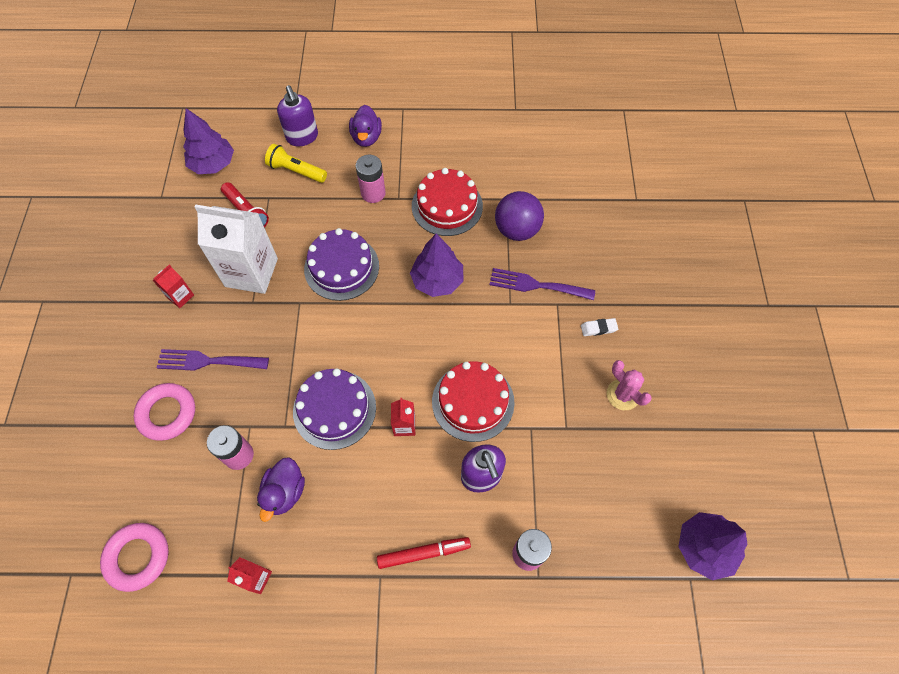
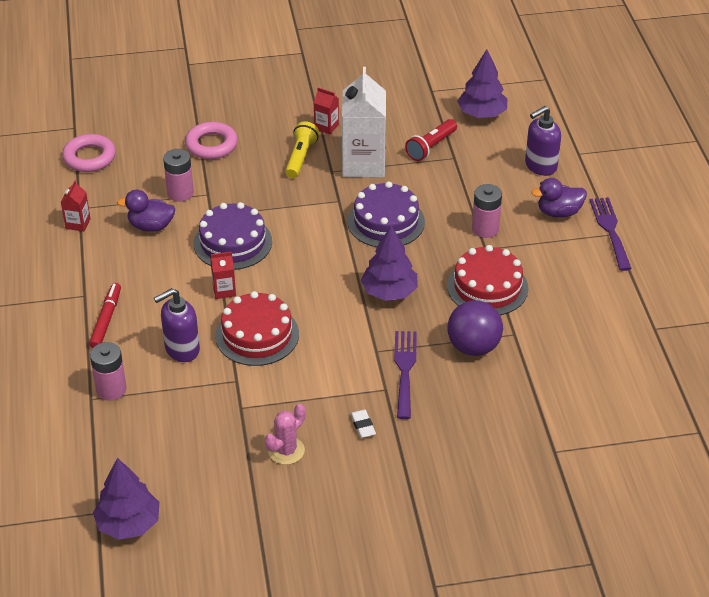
camera: 80 degrees right, 20 degrees down
purple fork [157,349,269,371] -> purple fork moved to [590,197,632,271]
yellow flashlight [265,144,327,183] -> yellow flashlight moved to [285,121,319,178]
red marker [377,537,471,569] -> red marker turned 150 degrees counterclockwise [89,283,121,348]

